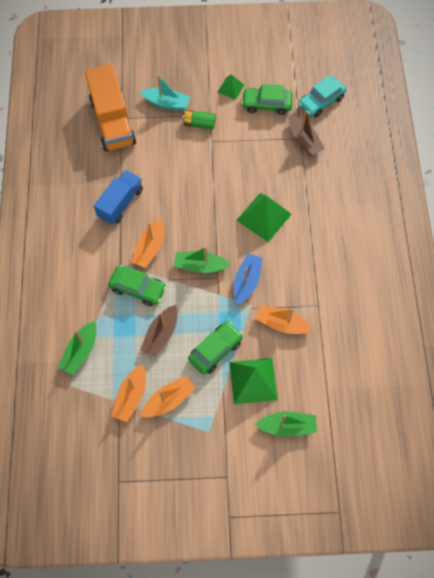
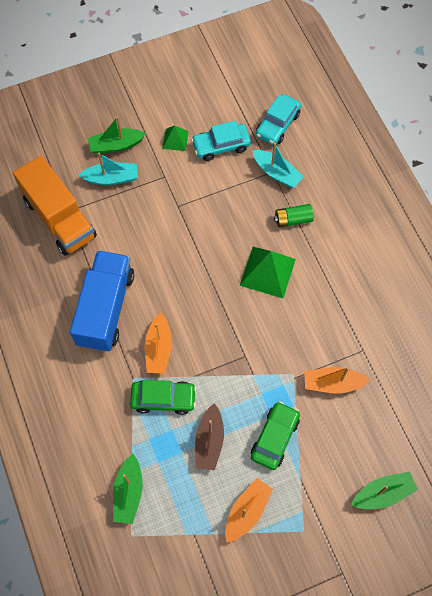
camera: 20 degrees left, 0 degrees up
blue truck [94,170,143,225] -> blue truck [70,250,134,352], size x1.50
orange boat [112,364,146,422] -> none
green boat [174,246,230,273] -> green boat moved to [88,116,146,154]
green battery [182,110,216,130] -> green battery moved to [274,204,314,228]
green pyramid [229,358,278,404] -> none
blue boat [234,253,263,305] -> none
green car [241,84,292,115] -> turquoise car [191,121,251,161]
brown boat [289,110,325,156] -> turquoise boat [252,143,304,188]

